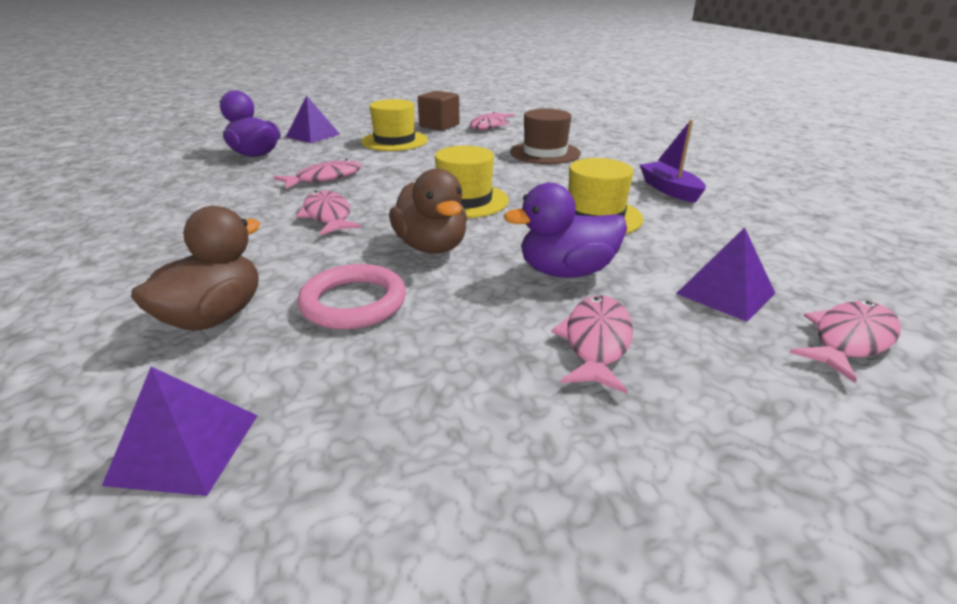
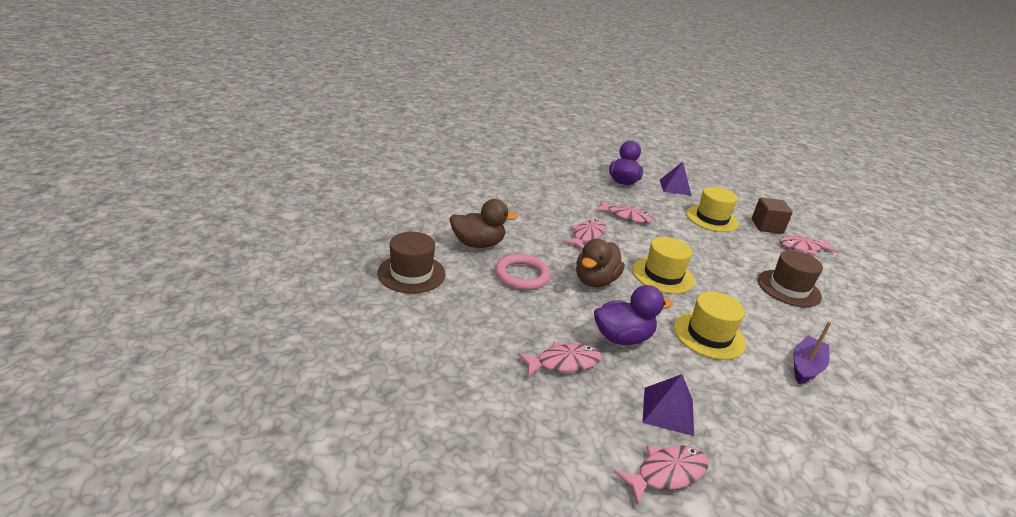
camera: 55 degrees right, 0 degrees up
purple pyramid [102,367,258,496] -> brown hat [377,232,446,293]
purple duck [504,183,627,278] -> purple duck turned 120 degrees clockwise [594,285,673,345]
pink fish [790,301,901,383] -> pink fish turned 45 degrees counterclockwise [614,445,708,505]

